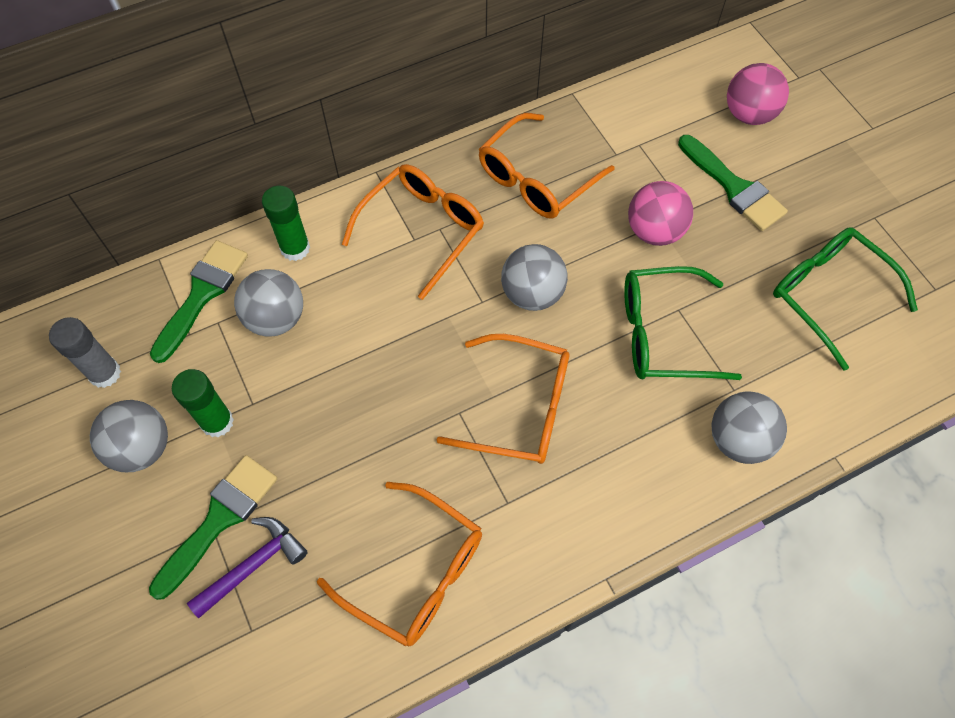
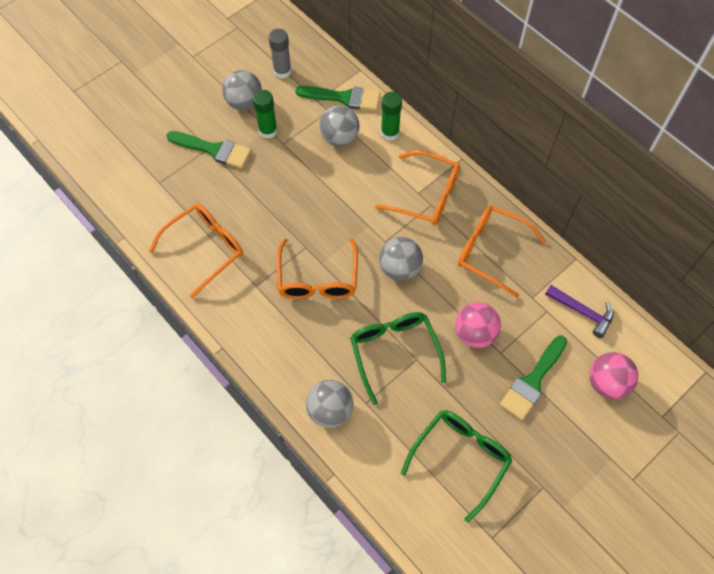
camera: 75 degrees right, 0 degrees up
purple hammer [187,517,308,618] -> purple hammer moved to [545,285,614,338]
orange glasses [317,482,482,646] -> orange glasses turned 150 degrees counterclockwise [149,204,243,299]

